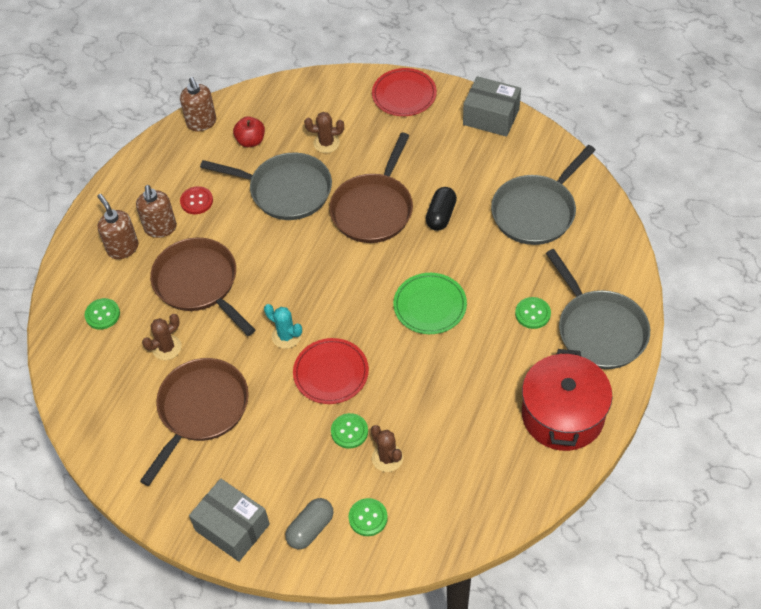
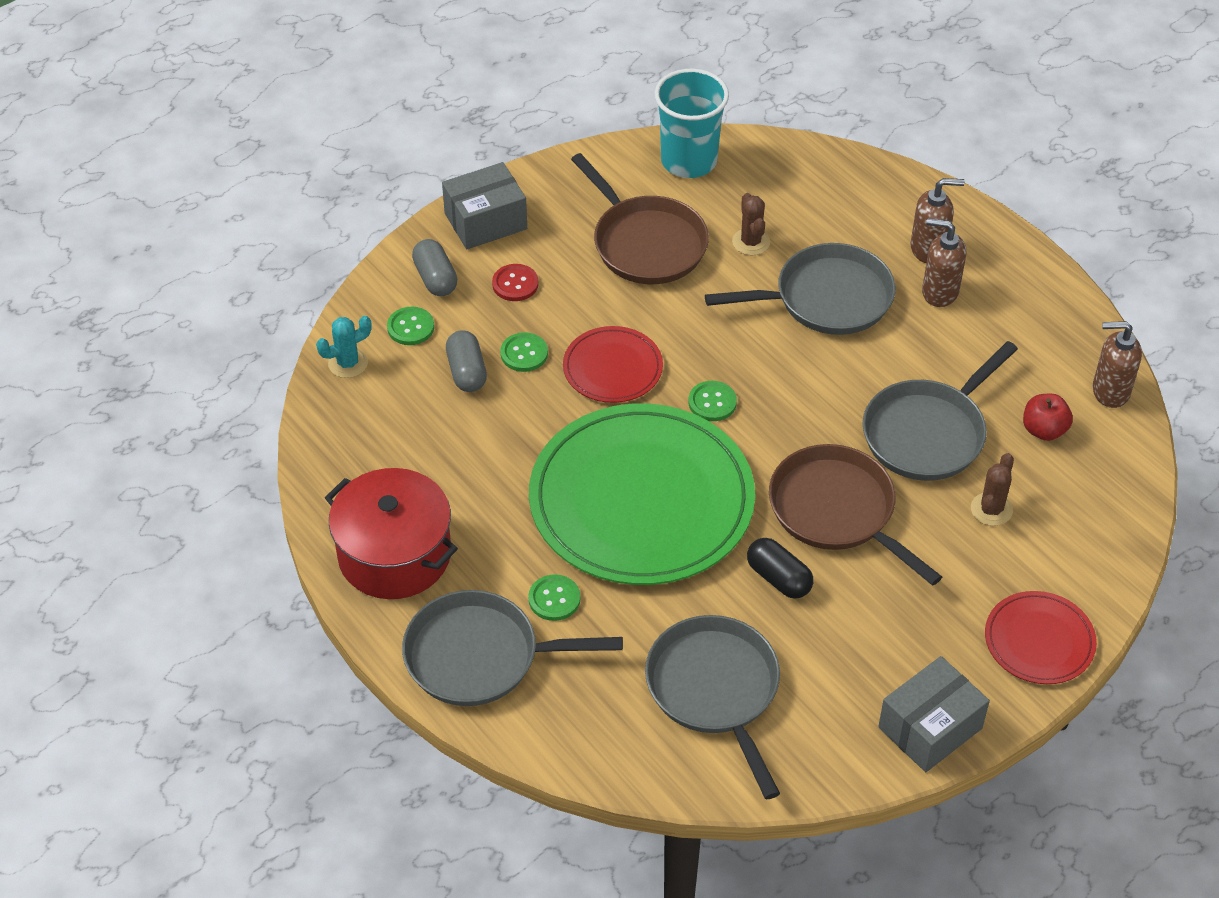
camera: 115 degrees right, 5 degrees down
green button [85,298,120,330] -> green button moved to [688,381,737,421]
brown pan [150,237,255,336] -> grey pan [705,243,896,335]
red button [180,186,213,214] -> red button moved to [492,264,539,301]
turquoise cactus [264,304,302,349] -> turquoise cactus moved to [316,316,372,378]
brown cactus [371,425,403,472] -> grey capsule [446,330,487,392]
green plate [393,273,467,334] -> green plate [529,404,755,585], size x2.14
none -> turquoise cup [654,69,729,178]

